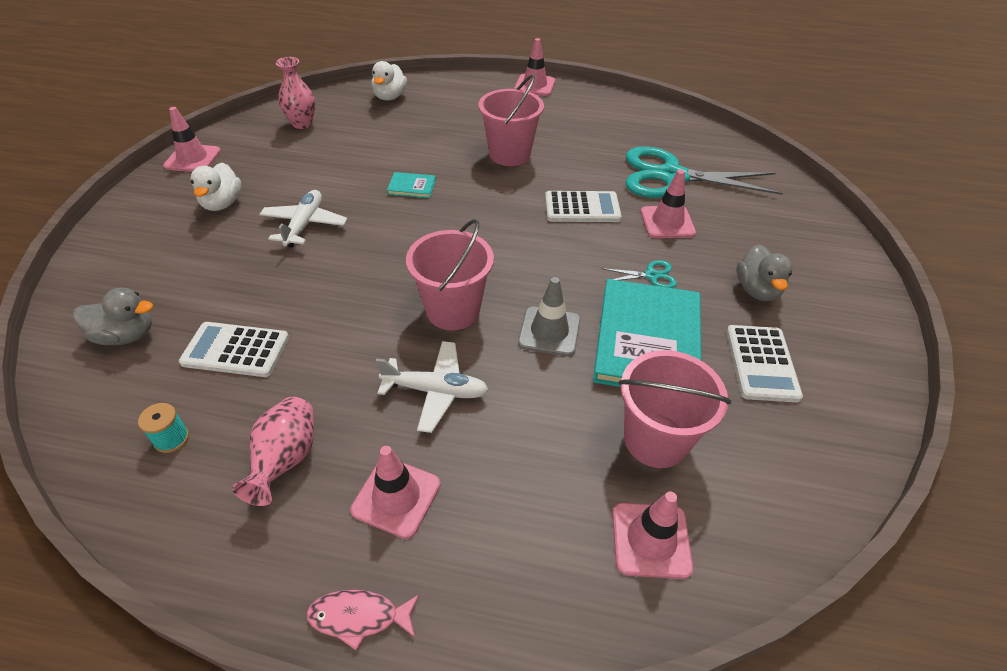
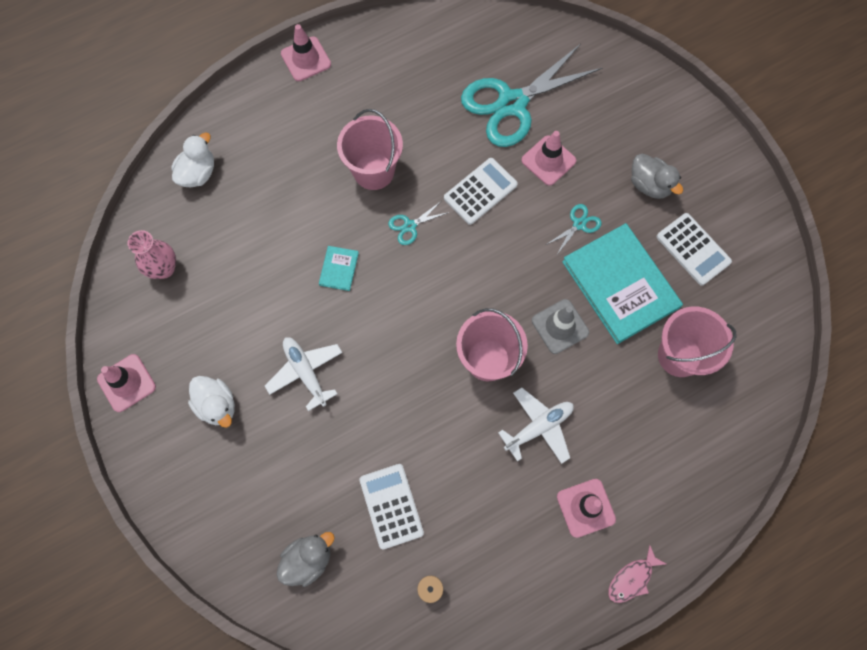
camera: 40 degrees left, 25 degrees up
white calculator [179,322,289,377] -> white calculator turned 105 degrees clockwise [359,464,424,549]
pink vase [232,397,314,506] -> none
white duck [371,61,407,101] -> white duck turned 120 degrees counterclockwise [171,132,214,187]
turquoise book [387,172,436,198] -> turquoise book turned 45 degrees counterclockwise [319,246,359,291]
pink traffic cone [613,491,693,579] -> none
none -> turquoise scissors [388,201,449,245]

